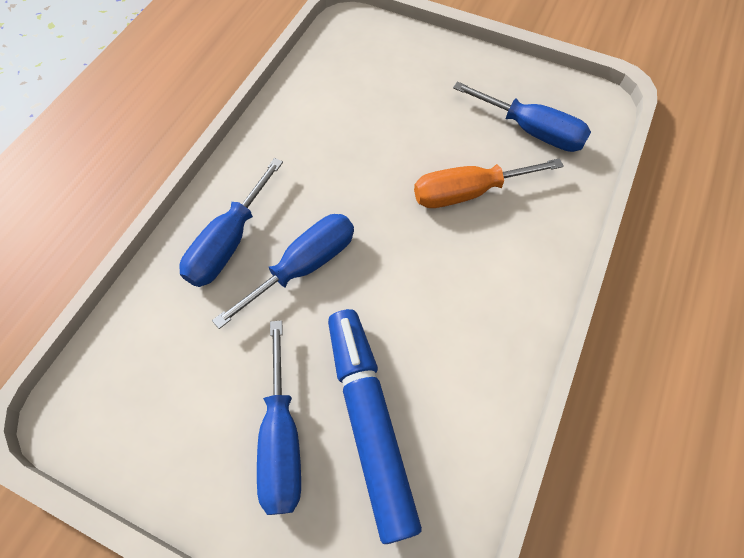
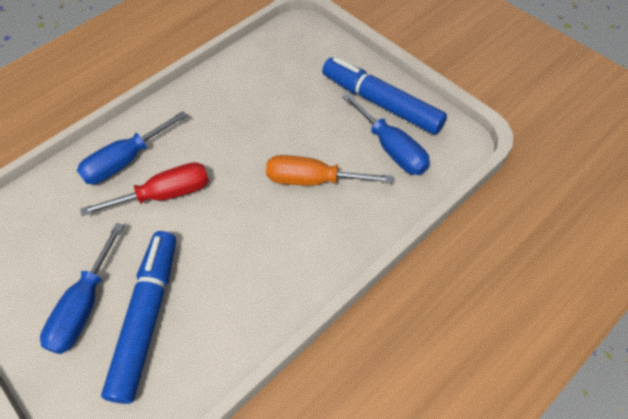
camera: 25 degrees right, 5 degrees down
blue screwdriver [212,214,354,329] -> red screwdriver [80,162,209,216]
none -> blue marker [322,57,447,135]

